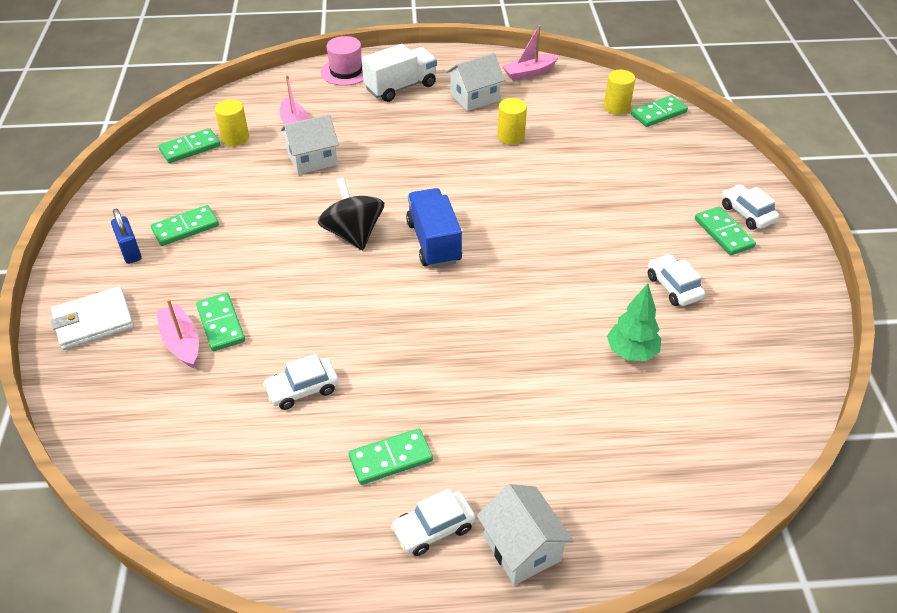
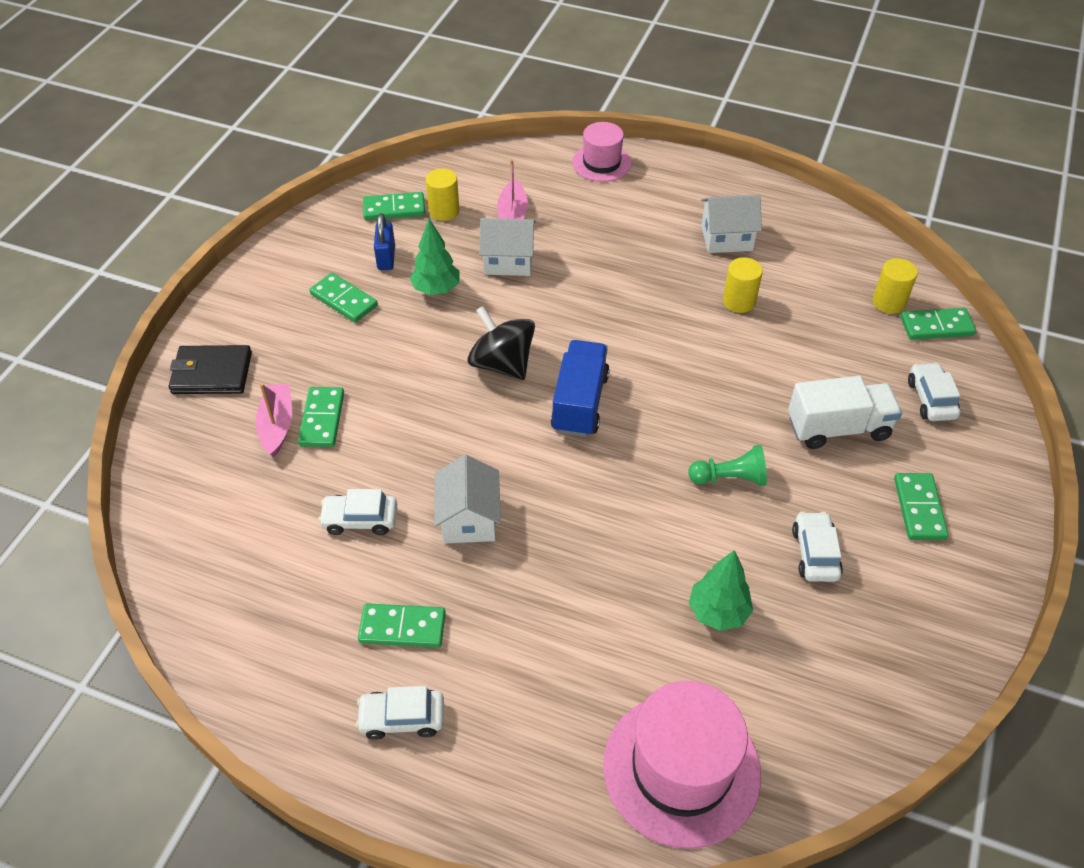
camera: 25 degrees right, 5 degrees up
white wallet [51,286,134,350] -> black wallet [169,345,252,394]
blue padlock [111,209,142,264] -> blue padlock moved to [374,213,395,270]
green domino [151,205,219,246] -> green domino turned 45 degrees clockwise [309,273,378,323]
black spinning top [318,178,384,250] -> black spinning top turned 45 degrees counterclockwise [467,306,535,380]
white truck [362,44,437,102] -> white truck moved to [788,376,902,449]
white house [477,484,574,585] -> white house moved to [434,455,501,543]
pink boat [502,25,560,81] -> none
white car [722,185,779,230] -> white car moved to [908,362,960,421]
none -> green tree [410,219,460,295]
none -> pink hat [603,681,761,849]
none -> green pawn [688,445,767,486]

